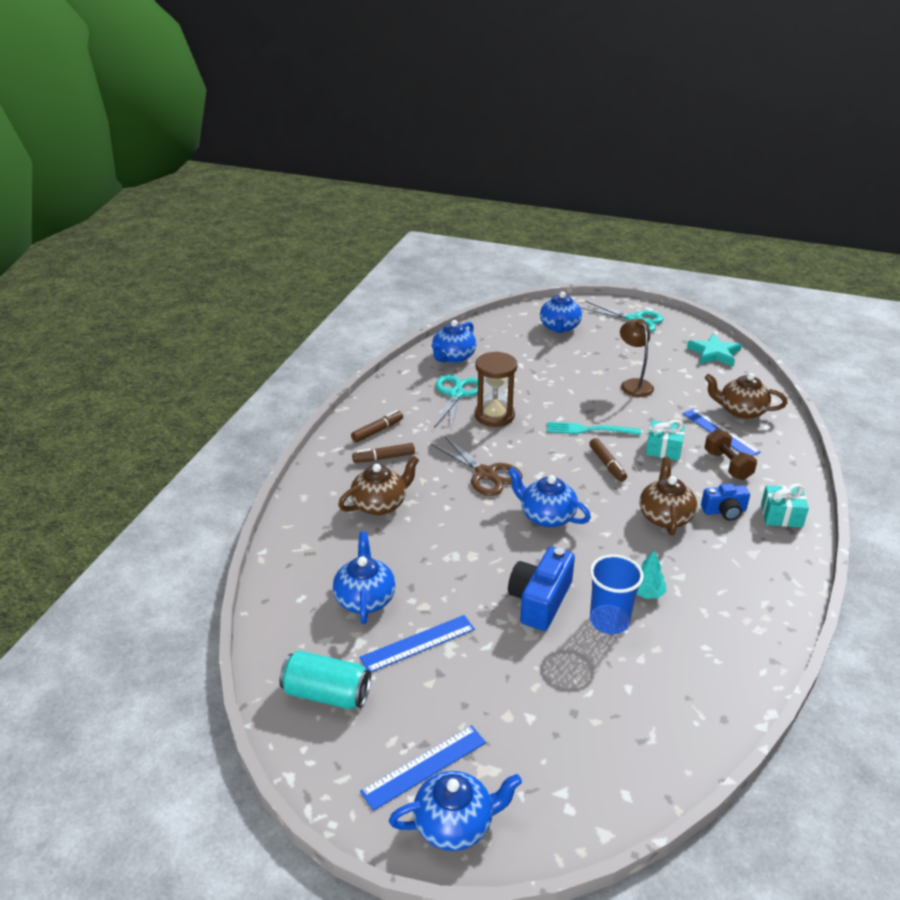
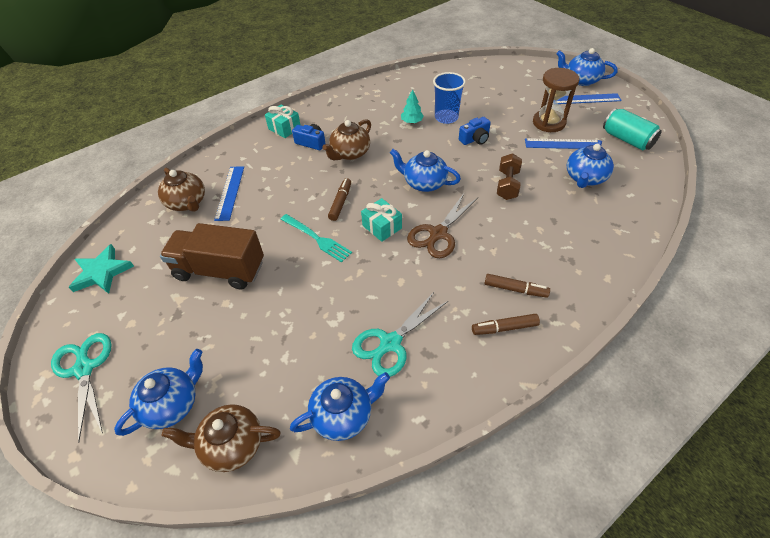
camera: 145 degrees left, 15 degrees up
brown teapot [338,456,419,515] -> brown teapot moved to [162,404,281,472]
brown scissors [431,436,523,496] -> brown scissors turned 135 degrees counterclockwise [407,193,478,258]
brown hourglass [475,351,517,427] -> brown hourglass moved to [533,68,579,132]
blue teapot [508,467,591,527] -> blue teapot turned 135 degrees clockwise [390,149,461,192]
blue camera [508,547,575,631] -> blue camera [459,117,491,145], size x0.62
brown lamp [620,319,654,397] -> brown truck [160,223,264,289]
turquoise gift [646,420,685,460] -> turquoise gift moved to [361,198,402,242]
brown dumbbell [705,429,757,480] -> brown dumbbell moved to [497,153,522,200]

